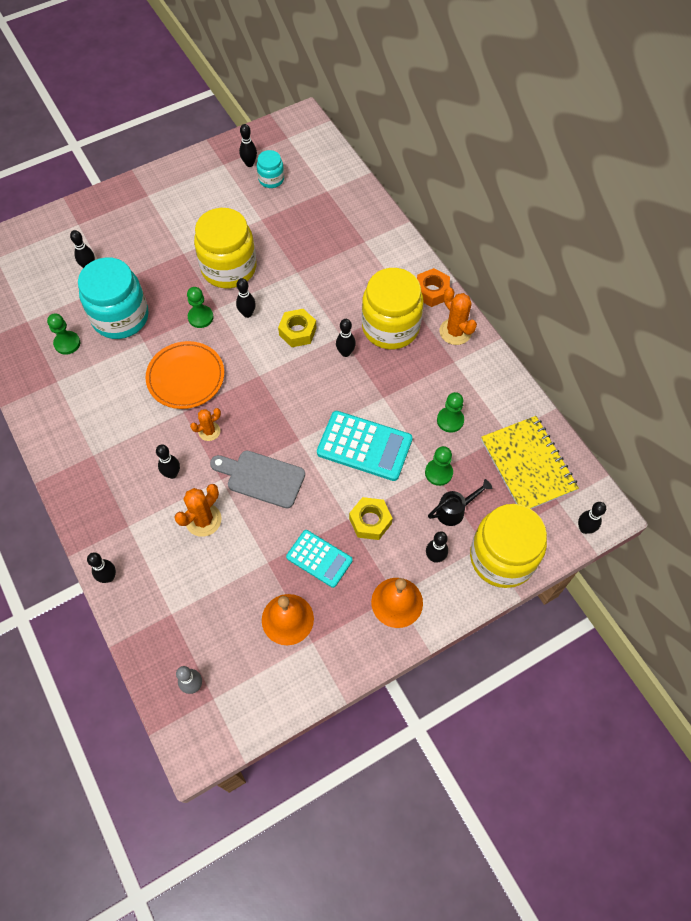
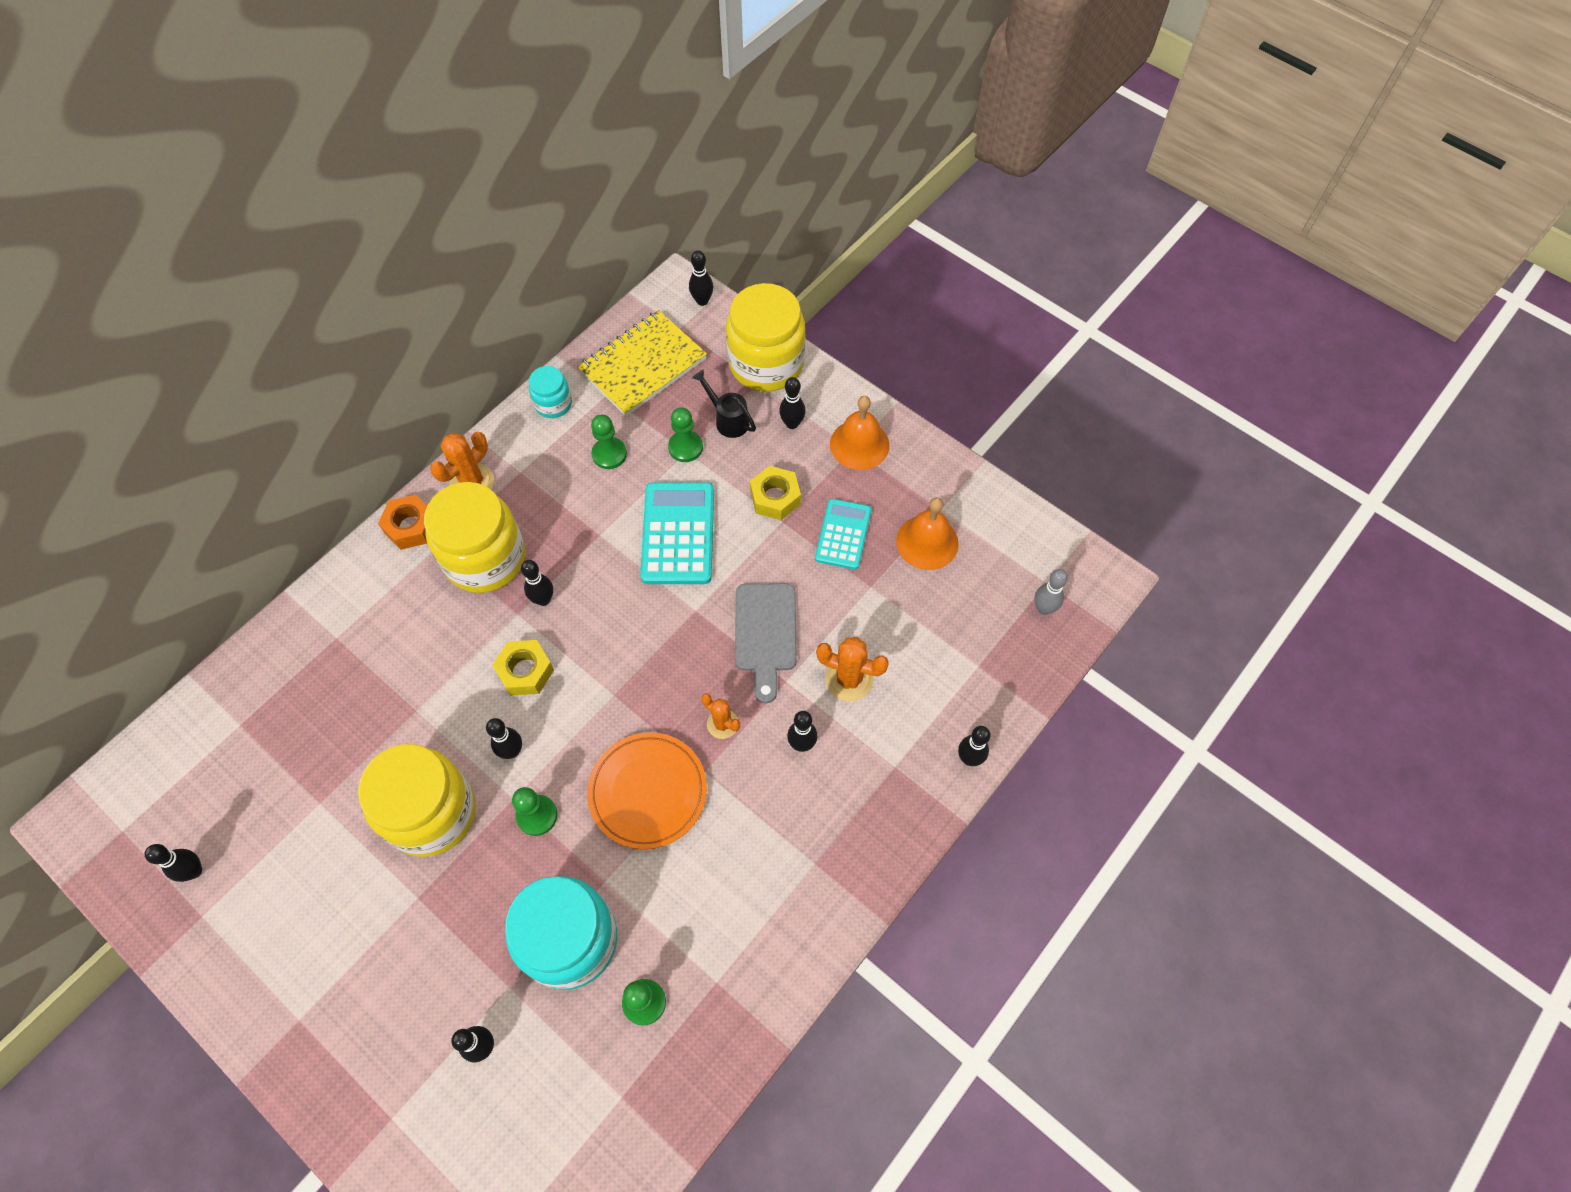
camera: 110 degrees left, 0 degrees up
turquoise jar [257,150,284,188] -> turquoise jar moved to [529,366,572,418]

